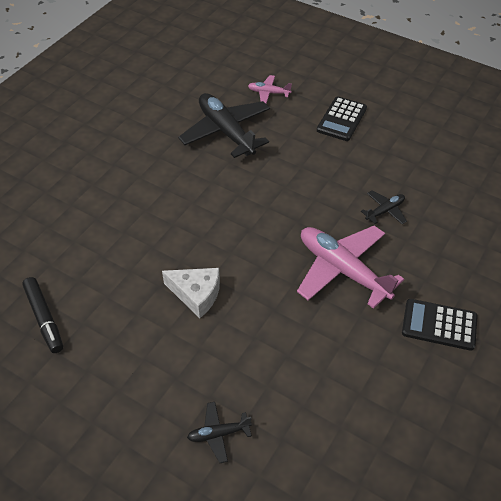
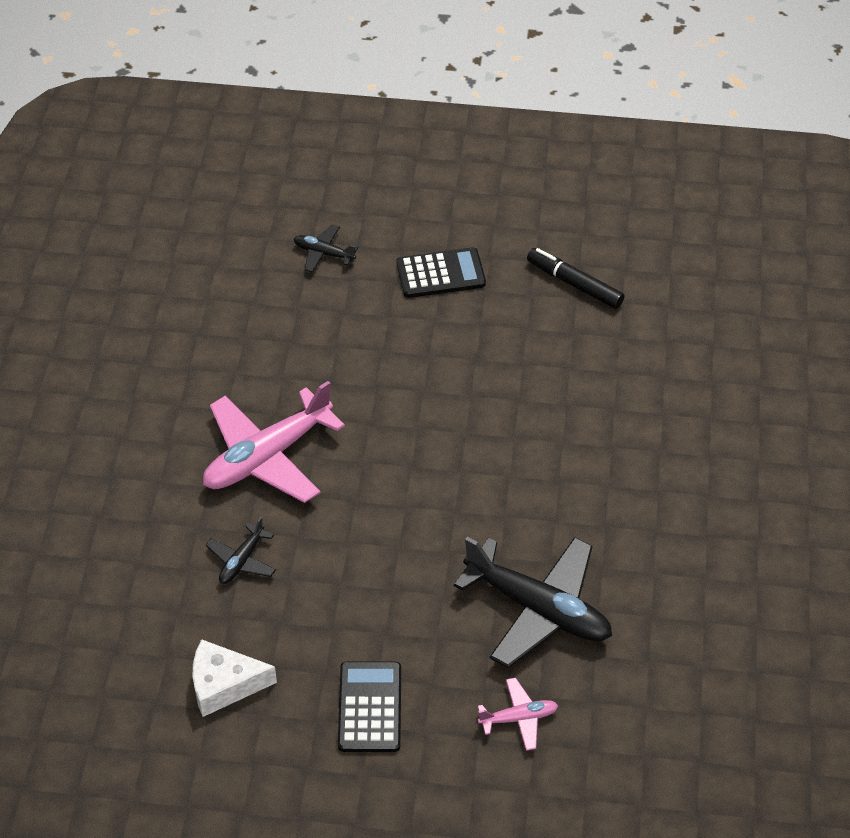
camera: 155 degrees right, 0 degrees up
white cheese [162,268,220,318] -> white cheese moved to [193,639,277,717]
black plane [187,402,252,463] -> black plane turned 120 degrees counterclockwise [294,224,359,273]
pink plane [297,226,404,309] -> pink plane turned 120 degrees clockwise [203,381,345,503]
black calculator [402,299,478,351] -> black calculator moved to [397,247,486,298]

